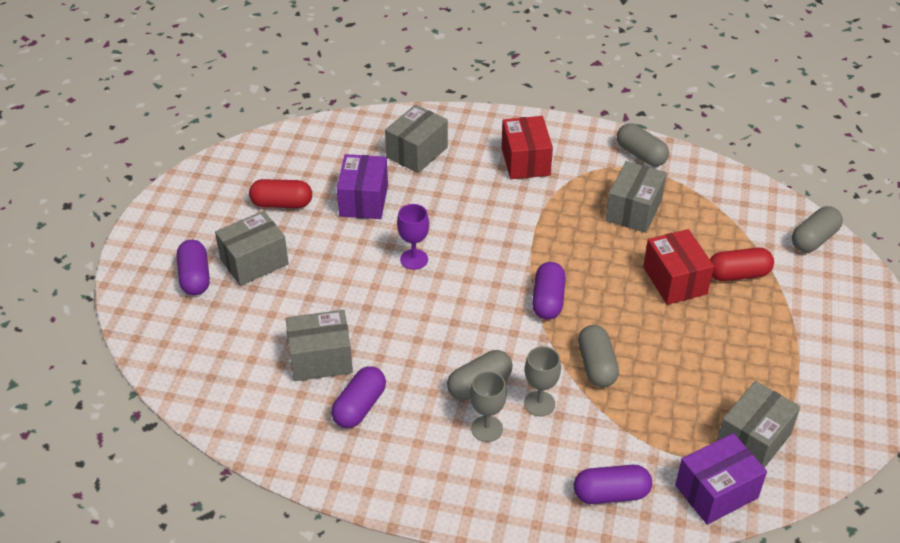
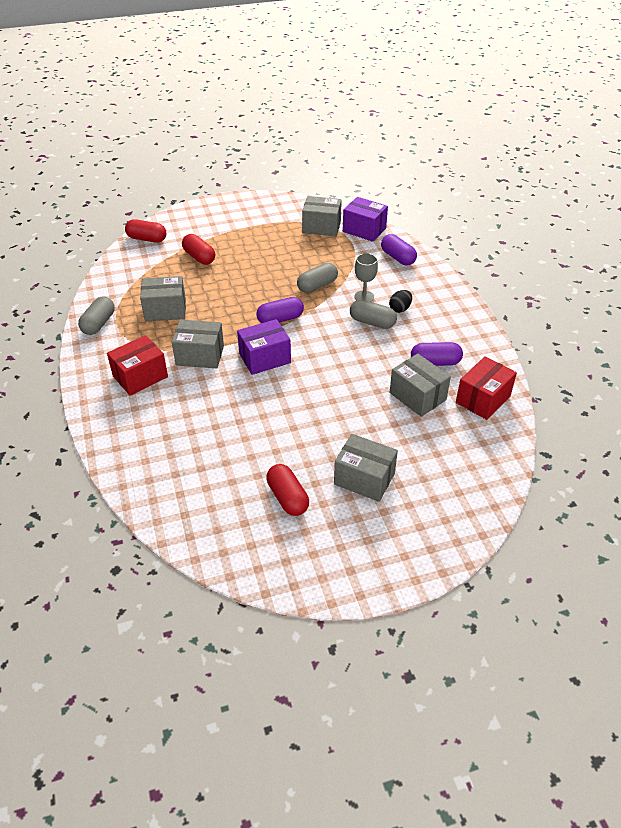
camera: 120 degrees left, 0 degrees up
purple capsule [177,240,210,295] -> none
purple box [337,154,388,219] -> purple box moved to [237,319,291,375]
grey box [385,105,448,173] -> grey box moved to [172,320,224,368]
purple goblet [397,204,429,270] -> none
grey goblet [470,371,507,442] -> black egg [389,290,412,313]
red box [643,229,714,305] -> red box moved to [456,356,517,420]
grey capsule [792,206,843,253] -> red capsule [125,219,166,243]

